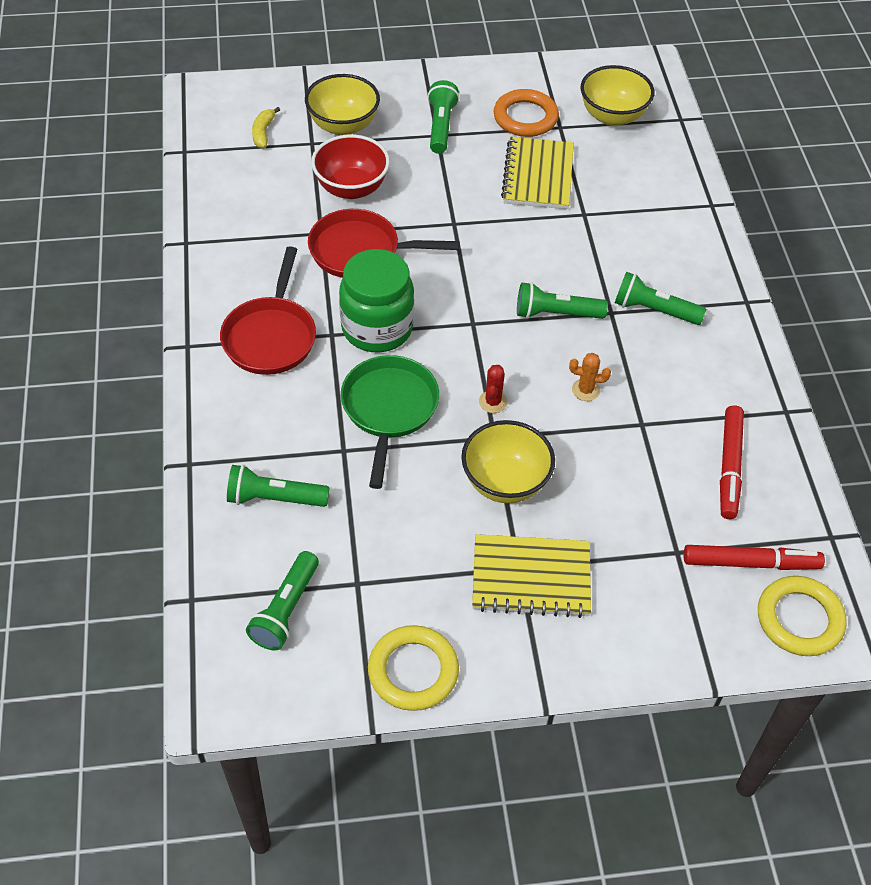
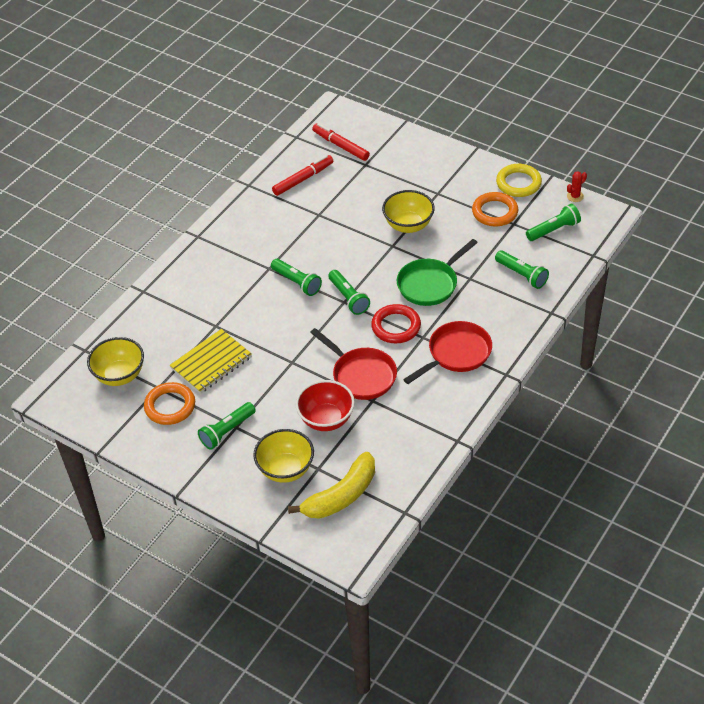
camera: 135 degrees left, 5 degrees down
yellow banana [252,107,280,148] -> yellow banana [288,452,375,519], size x2.16
green jar [339,249,414,352] -> red ring [371,304,421,343]
yellow notebook [472,534,591,618] -> none
red cactus [479,365,508,413] -> red cactus moved to [567,171,587,202]
orange cactus [569,353,611,401] -> none
green flashlight [615,272,706,325] -> green flashlight moved to [328,270,370,315]
yellow ring [758,576,847,656] -> none
none -> orange ring [472,192,518,226]

